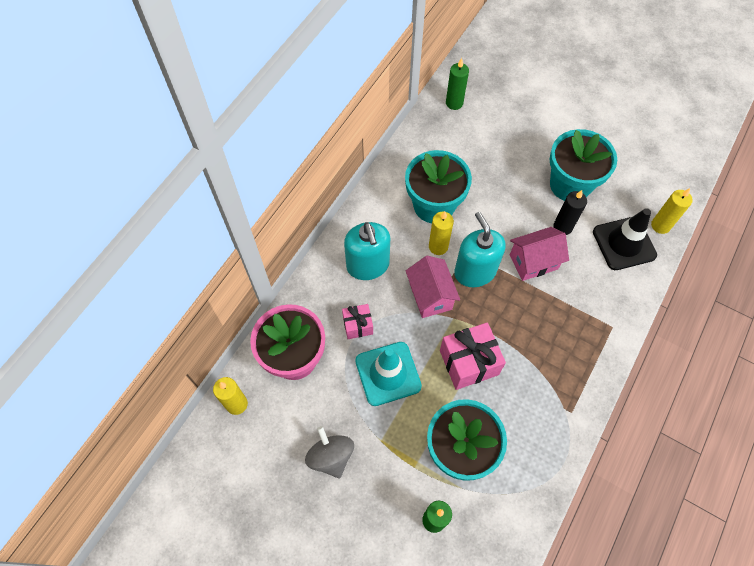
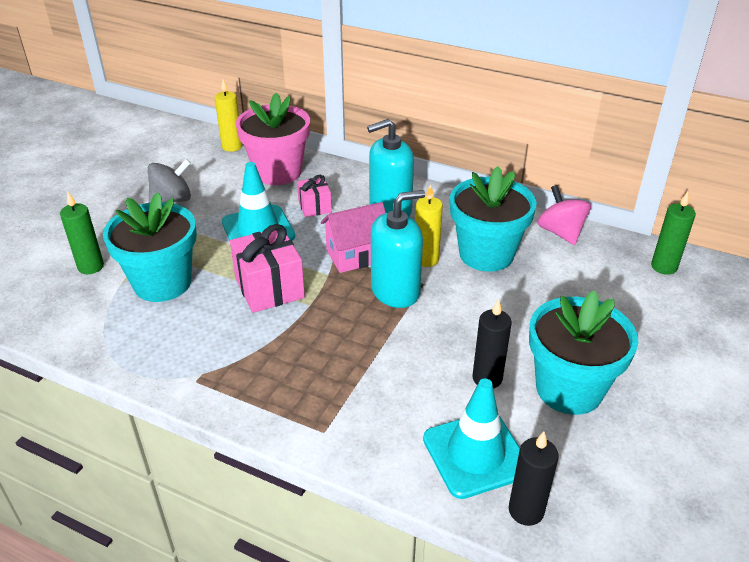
camera: 85 degrees right, 25 degrees down
pink house [510,227,569,281] -> none
black traffic cone [593,208,657,270] -> turquoise traffic cone [423,378,520,499]
yellow candle [651,188,693,234] -> black candle [509,431,559,526]
none -> pink spinning top [537,185,591,245]

